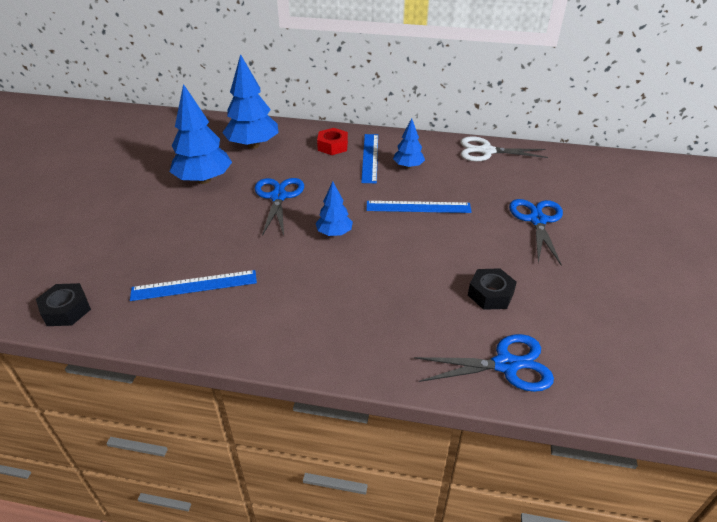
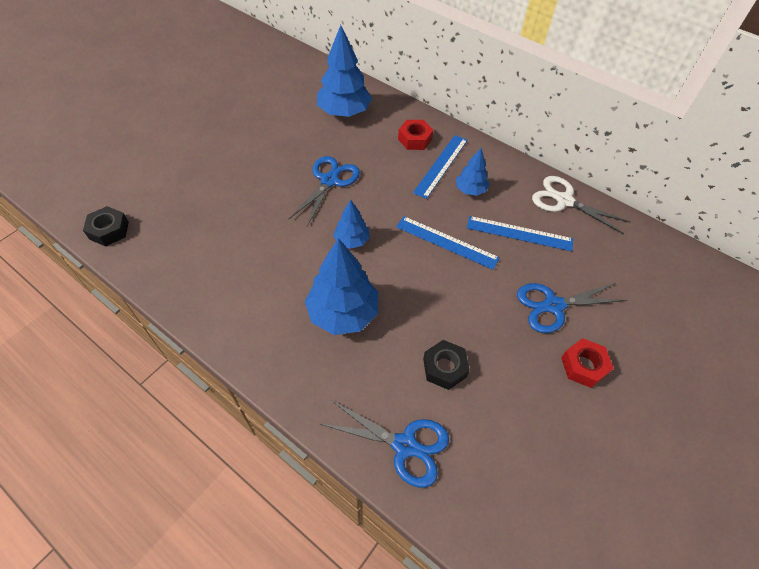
camera: 25 degrees right, 15 degrees up
blue ruler [130,270,257,301] -> blue ruler moved to [467,216,573,251]
blue tree [170,84,232,184] -> blue tree moved to [305,238,378,335]
blue scissors [509,199,563,266] -> blue scissors turned 135 degrees counterclockwise [517,283,627,333]
none -> red nut [561,338,614,388]

